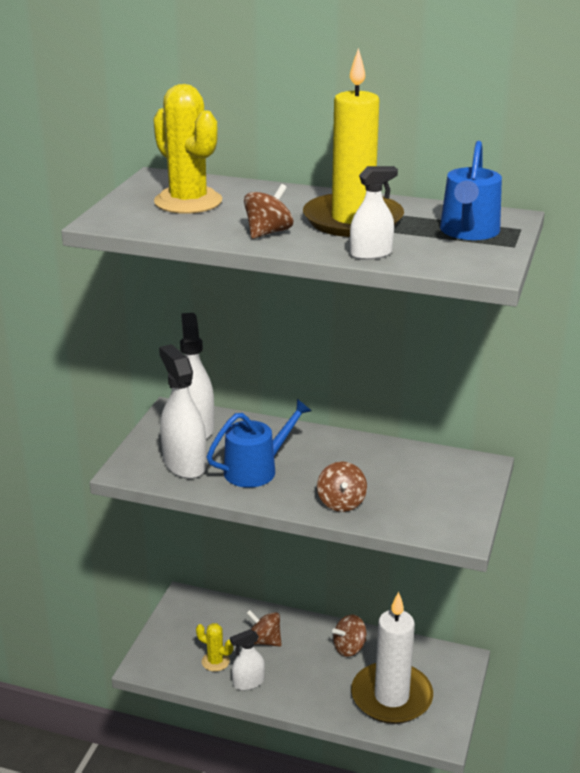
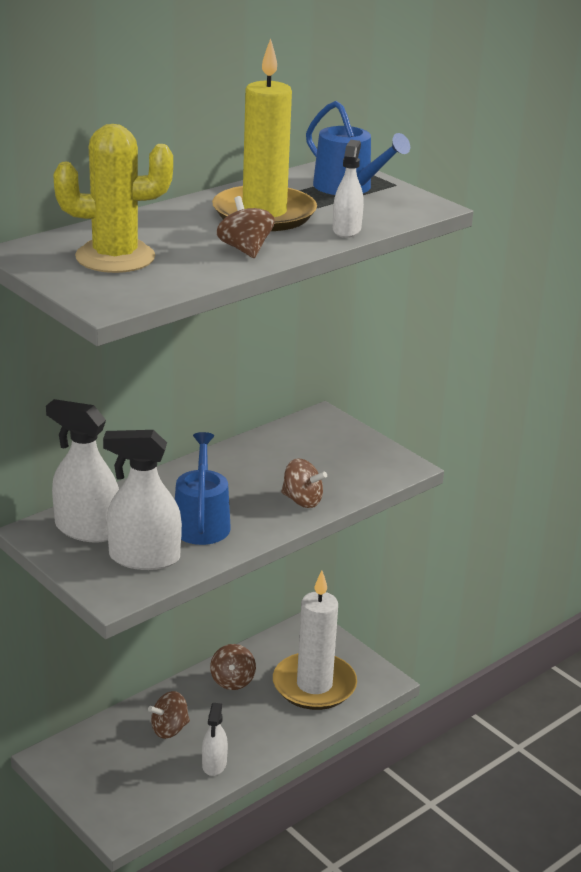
camera: 60 degrees left, 0 degrees up
yellow cactus [196,623,234,672] -> none

